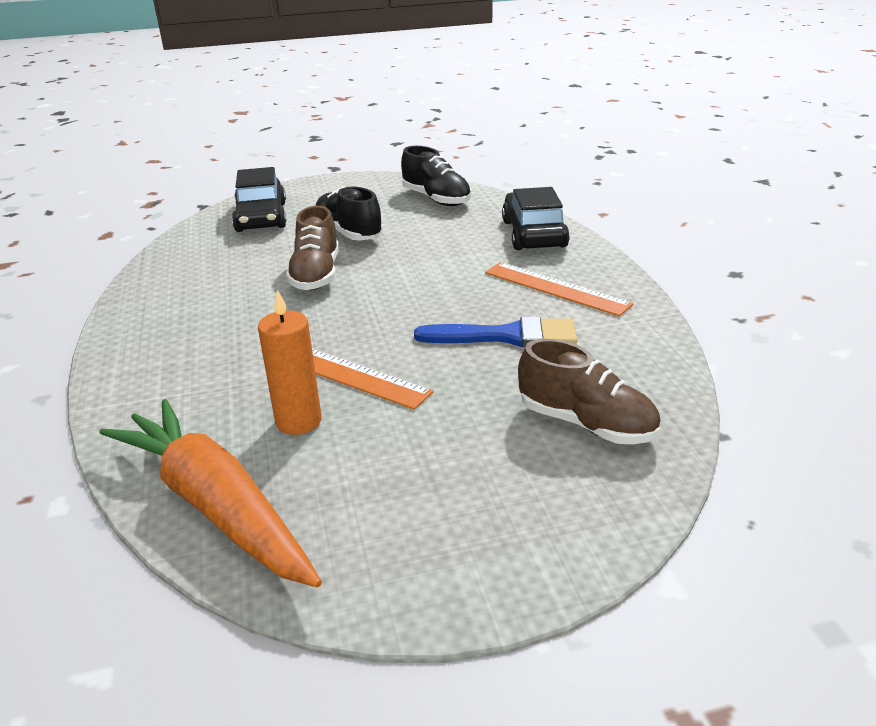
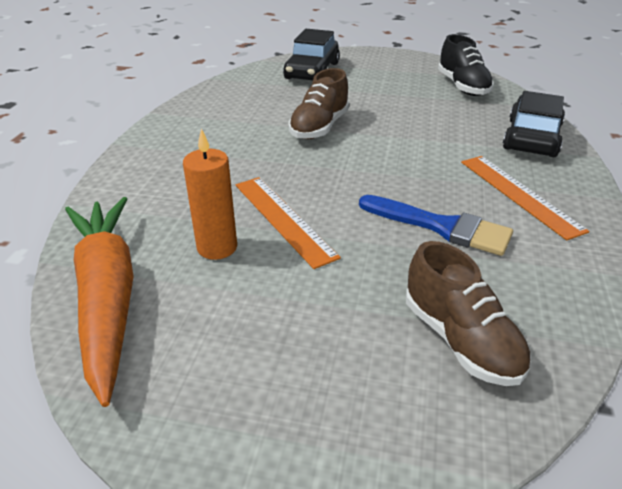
camera: 25 degrees right, 5 degrees up
black shoe [316,187,383,241] -> none

